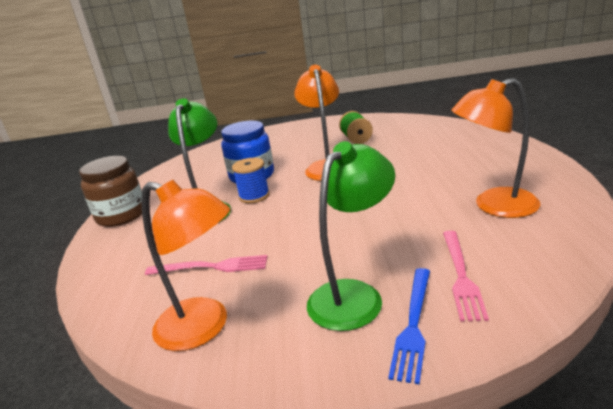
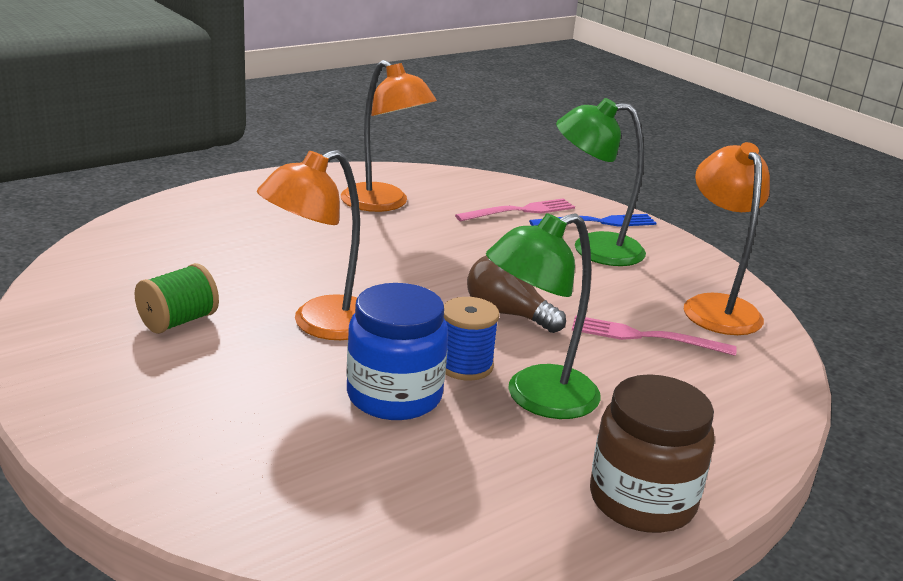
camera: 130 degrees left, 0 degrees up
pink fork [145,255,268,275] -> pink fork turned 45 degrees counterclockwise [572,315,737,356]
none -> brown light bulb [467,256,566,333]

